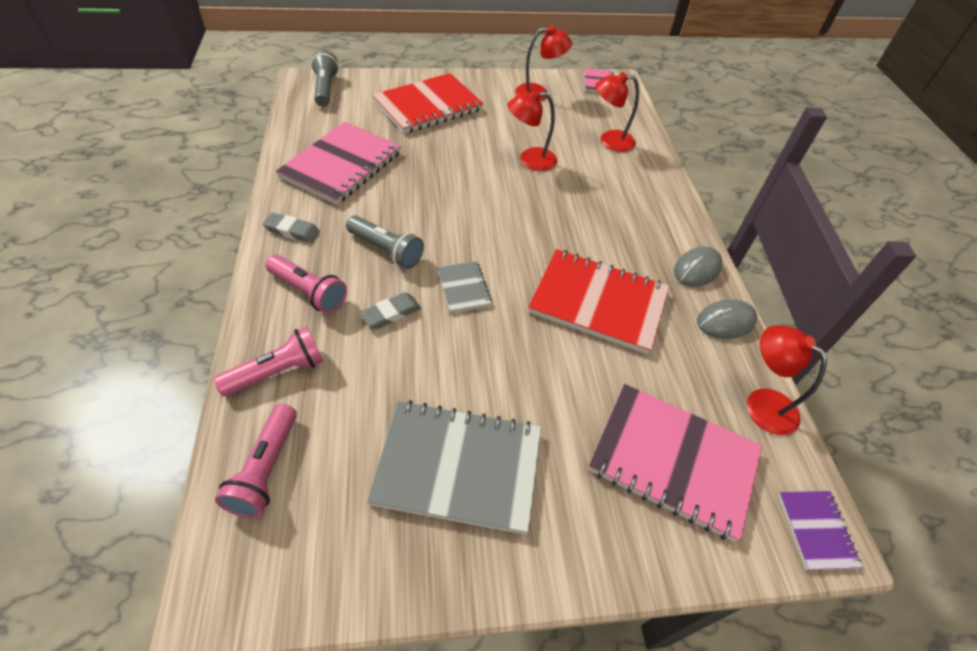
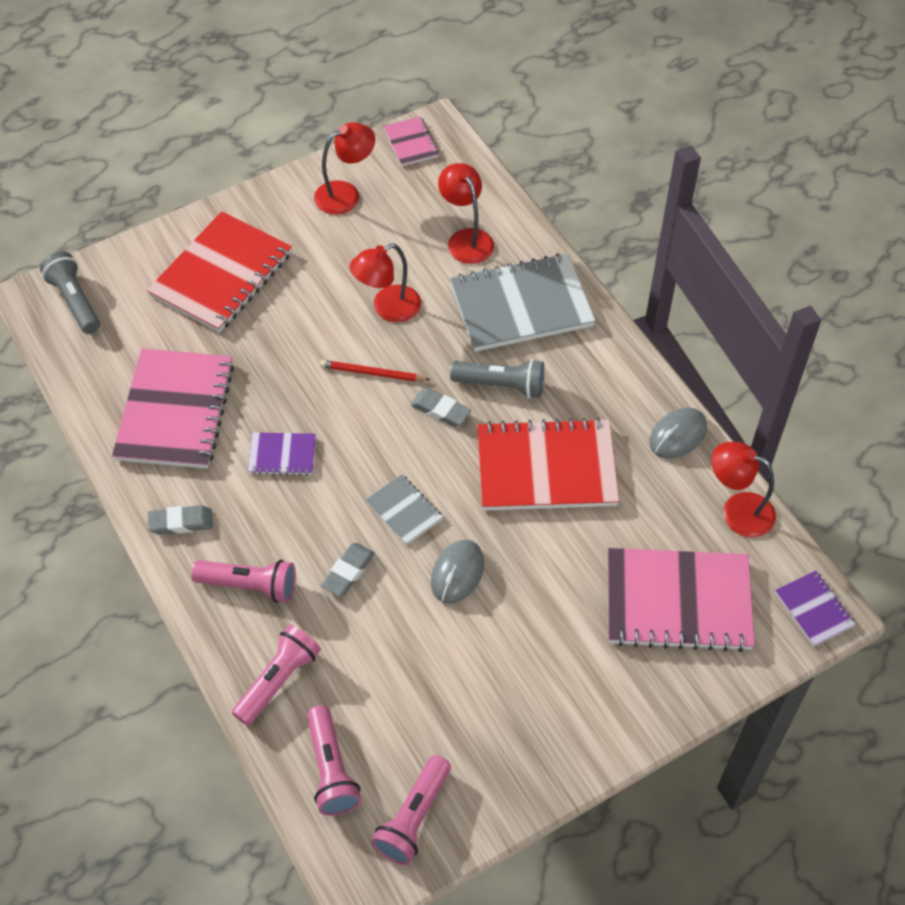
camera: 20 degrees left, 5 degrees up
grey flashlight [346,216,424,269] -> grey flashlight moved to [450,359,544,398]
grey notebook [367,400,541,535] -> grey notebook moved to [450,253,596,352]
red lamp [595,72,639,152] -> red lamp turned 90 degrees clockwise [438,163,494,264]
grey mouse [674,247,723,287] -> grey mouse moved to [431,540,484,604]
none -> purple notebook [248,432,316,475]
none -> red pencil [320,360,430,382]
none -> pink flashlight [371,755,451,865]
none -> grey eraser [410,388,471,427]

